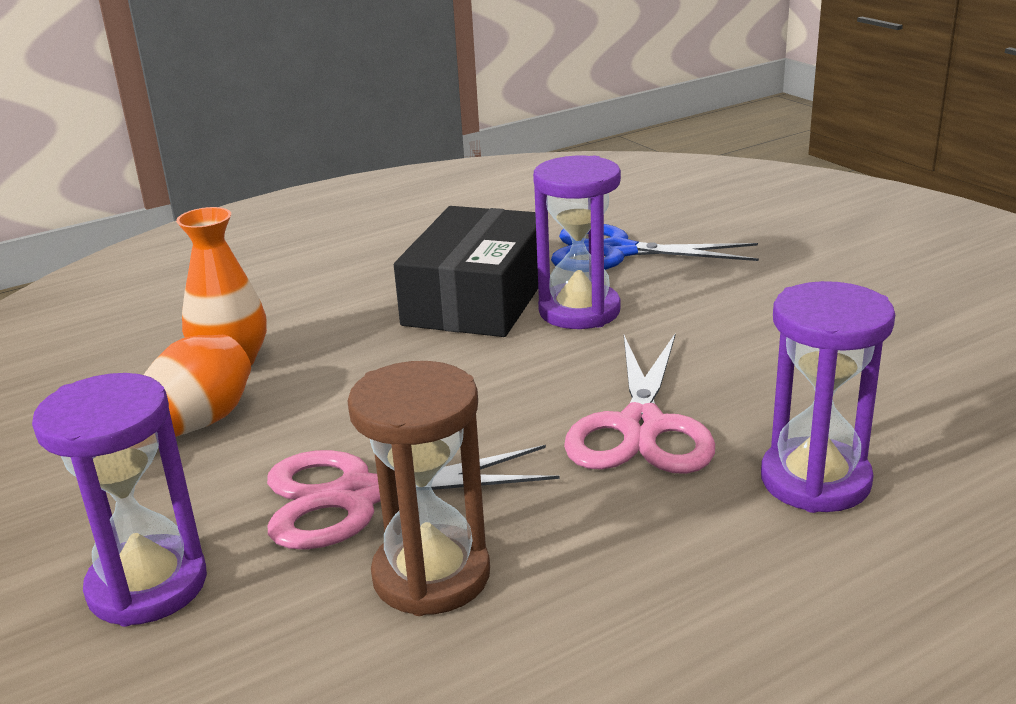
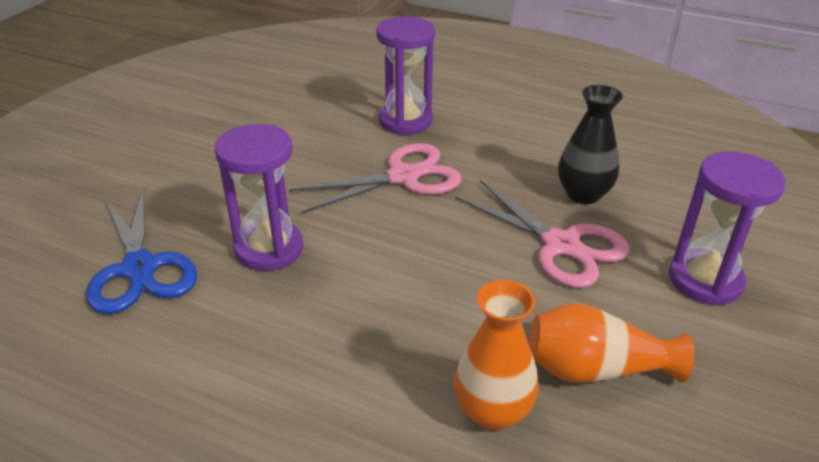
camera: 125 degrees left, 10 degrees up
brown hourglass [347,361,490,616] -> black vase [558,85,623,204]
black box [394,206,538,337] -> none

